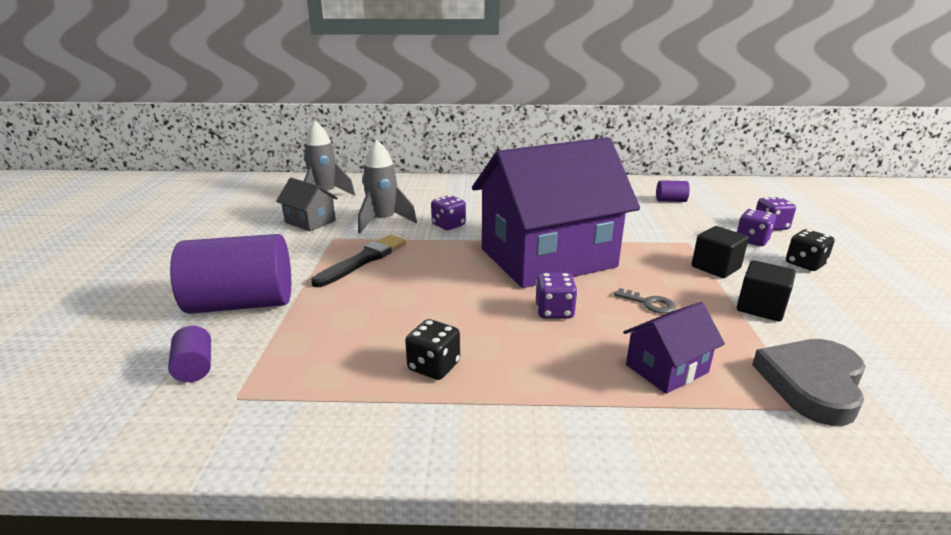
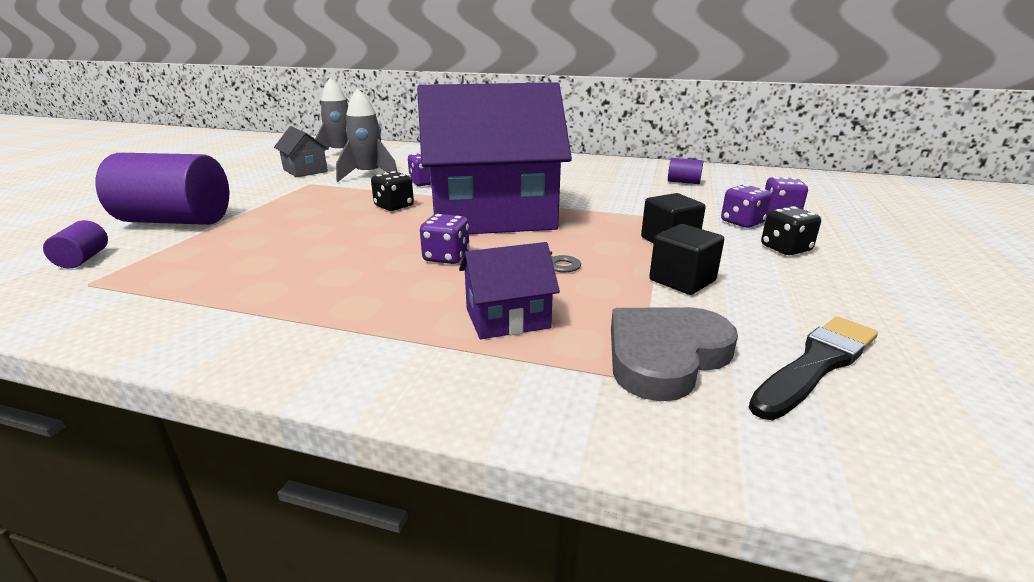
camera: 15 degrees right, 0 degrees up
black brush [311,235,406,287] -> black brush moved to [749,316,878,420]
black dice [405,319,460,380] -> black dice moved to [371,171,414,211]

